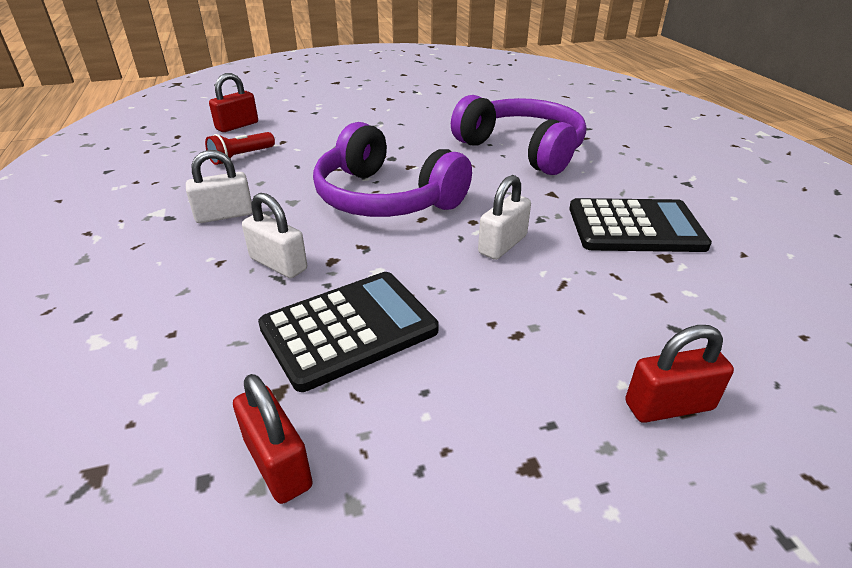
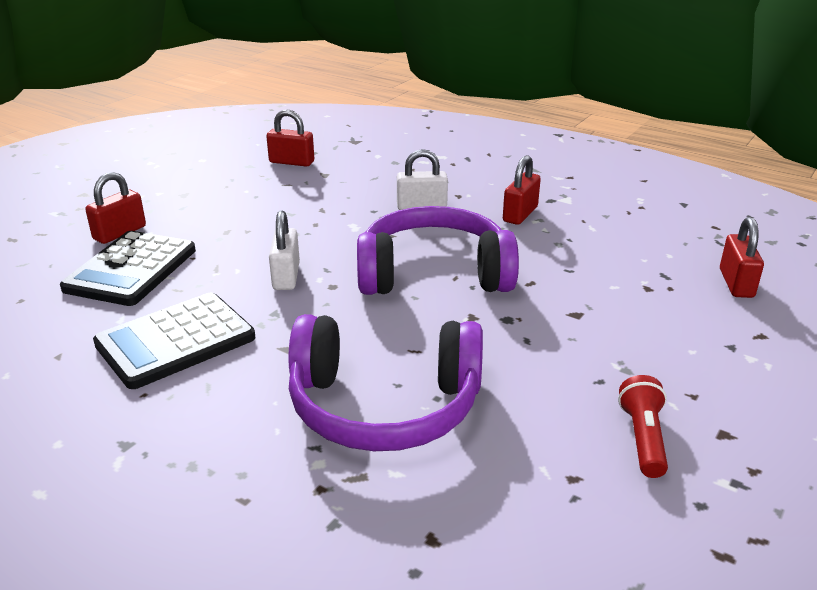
camera: 140 degrees right, 5 degrees down
white padlock [186,150,252,223] -> red padlock [503,155,541,225]
red flashlight [205,132,275,165] -> red flashlight moved to [618,375,668,478]
black calculator [258,272,439,392] -> black calculator moved to [60,231,196,306]

